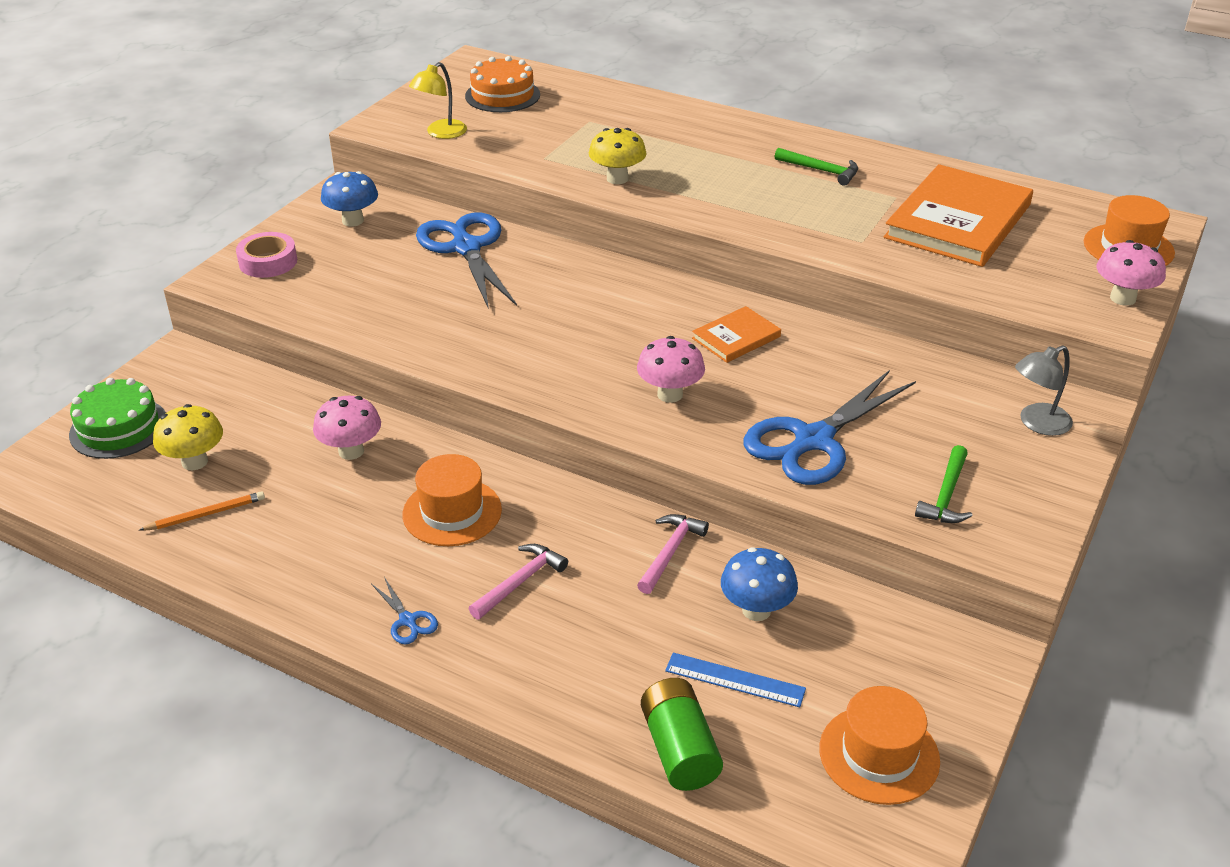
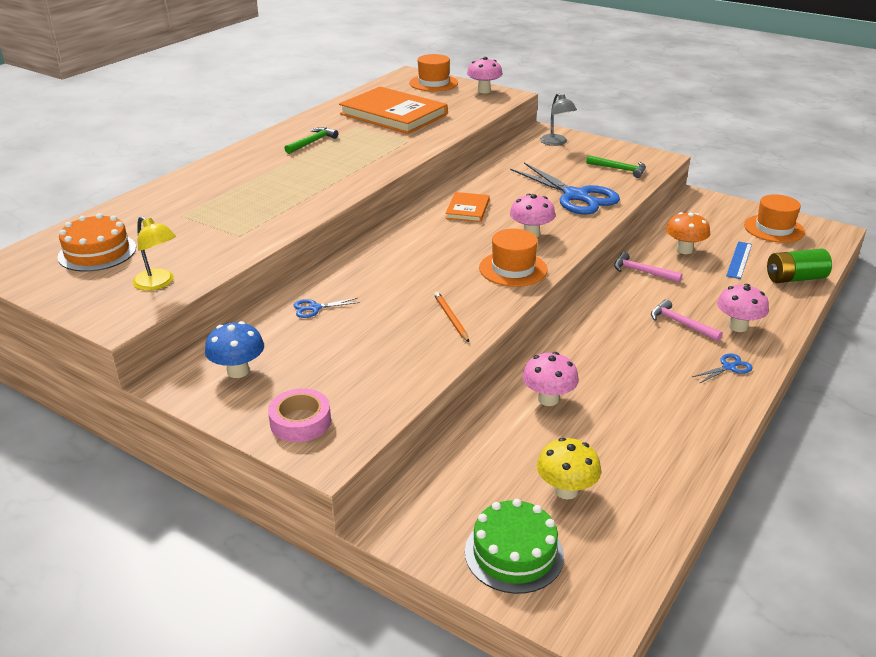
camera: 85 degrees left, 5 degrees down
orange pencil [139,491,265,531] -> orange pencil moved to [434,291,469,342]
orange hat [403,454,502,546] -> orange hat moved to [479,229,548,287]
blue scissors [416,212,517,309] -> blue scissors [294,298,360,318], size x0.42
yellow mushroom [589,128,647,184] -> none
orange book [692,306,781,363] -> orange book turned 45 degrees clockwise [445,192,490,222]
blue mushroom [721,547,798,621] -> orange mushroom [666,212,710,254]
none -> pink mushroom [717,284,769,332]

